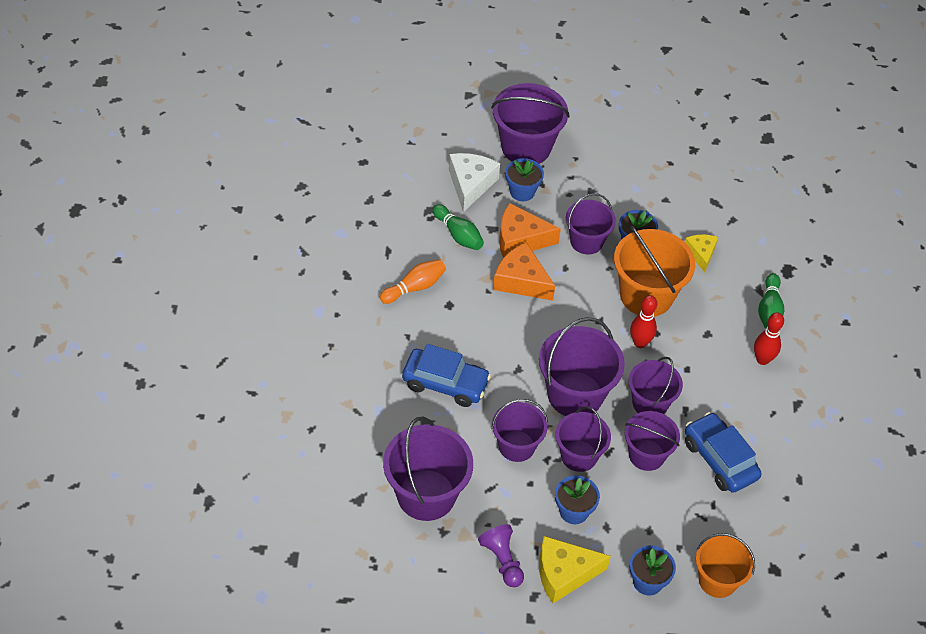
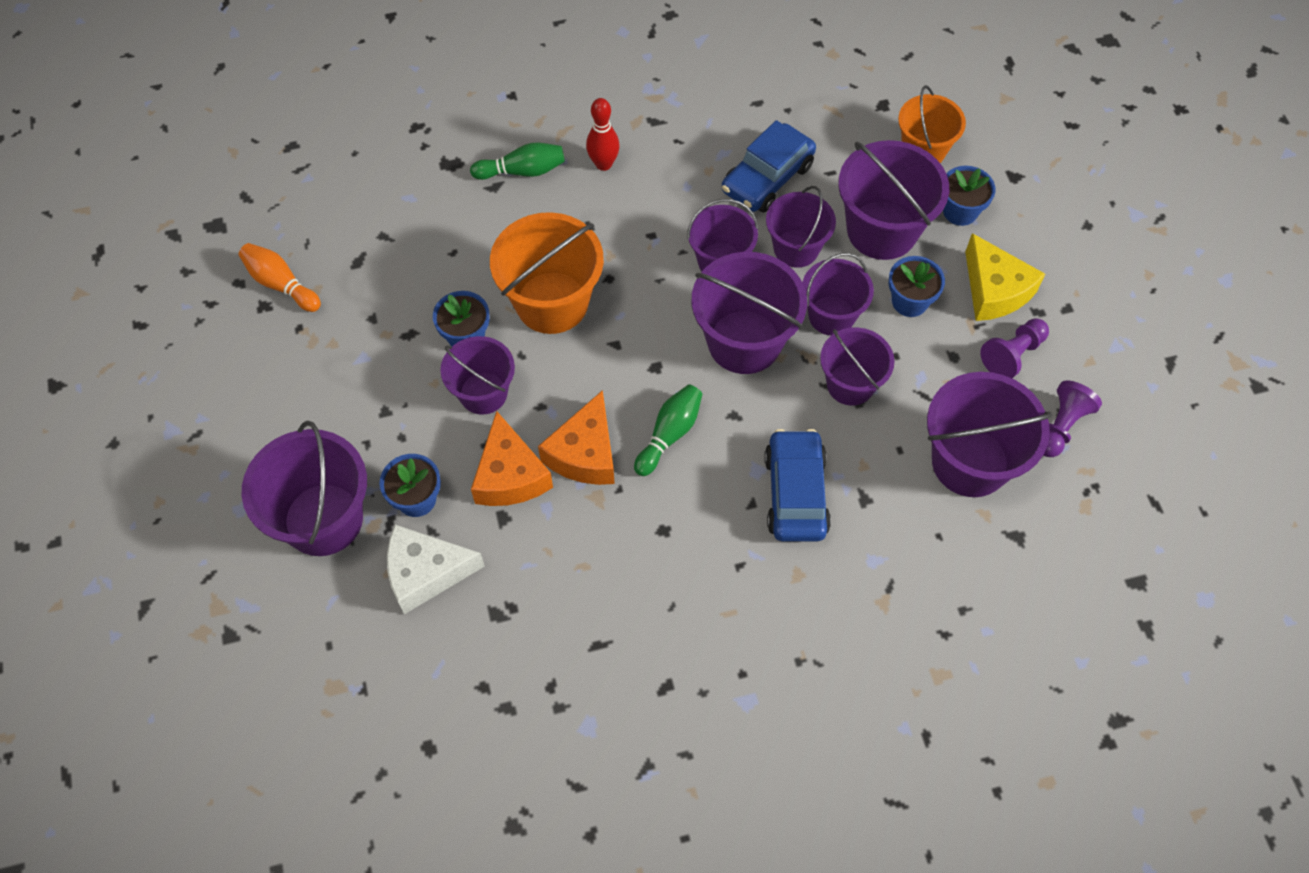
camera: 105 degrees left, 10 degrees up
orange bowling pin [380,259,446,304] -> orange bowling pin moved to [239,243,321,312]
green bowling pin [433,204,484,250] -> green bowling pin moved to [634,384,702,476]
red bowling pin [630,295,657,348] -> none
yellow cheese [685,234,718,272] -> none
none -> purple bucket [838,140,949,260]
none -> purple pawn [1043,380,1102,457]

